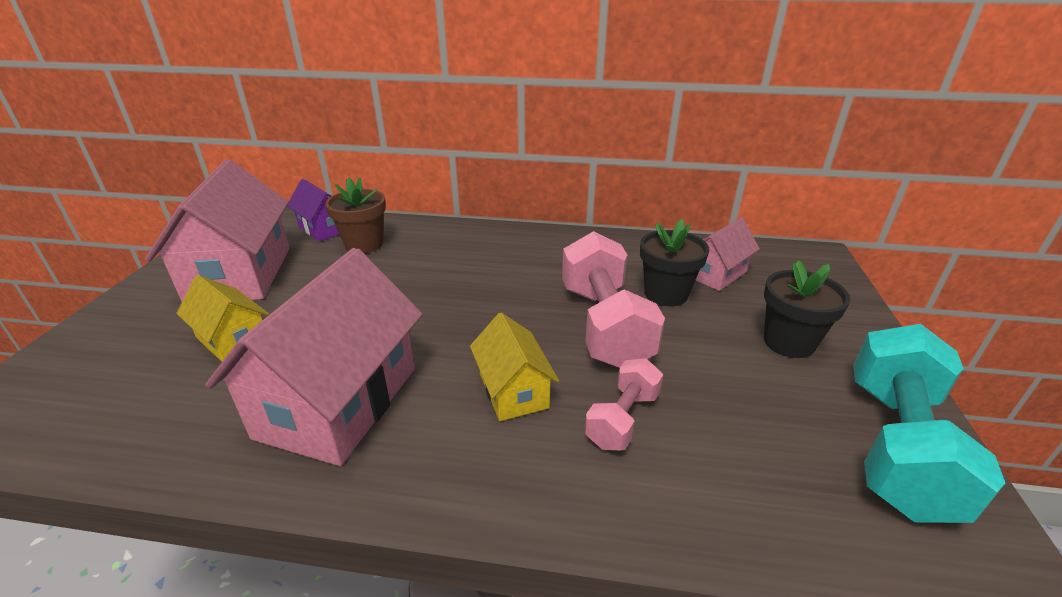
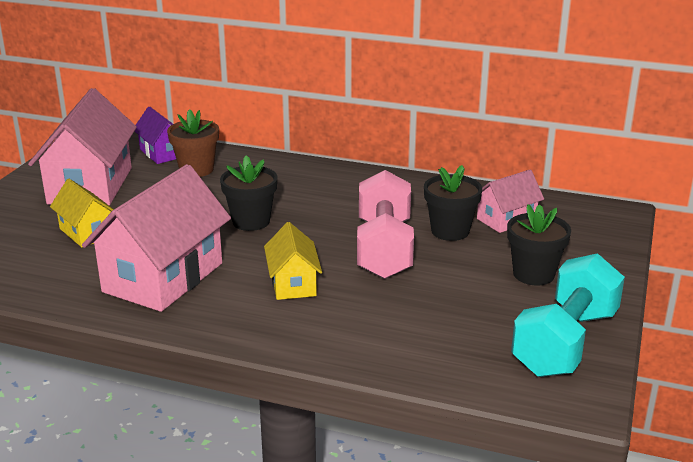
camera: 10 degrees right, 5 degrees down
pink dumbbell [585,358,663,450] -> none
none -> black flower pot [220,155,277,231]

